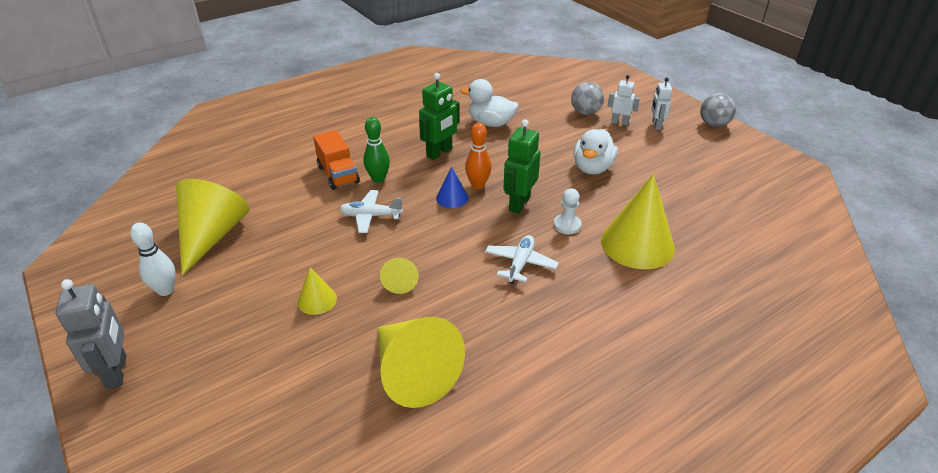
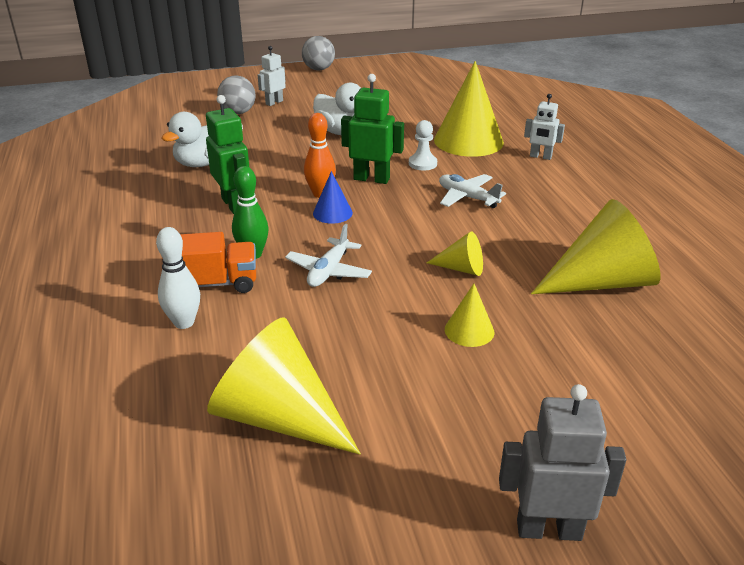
camera: 70 degrees left, 5 degrees down
white bowling pin [130,222,176,296] -> white bowling pin moved to [156,227,200,329]
green robot [503,119,541,214] -> green robot turned 150 degrees clockwise [341,74,404,184]
white robot [651,77,672,130] -> white robot moved to [524,94,565,160]

